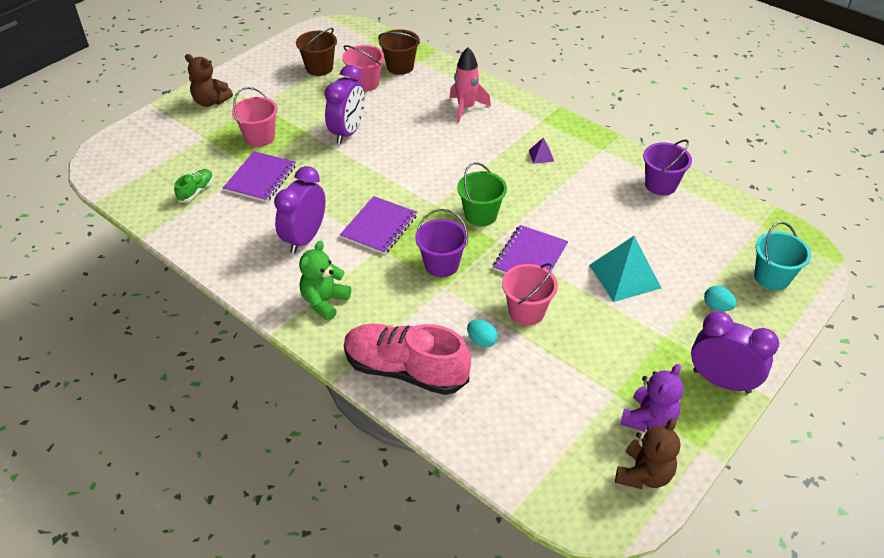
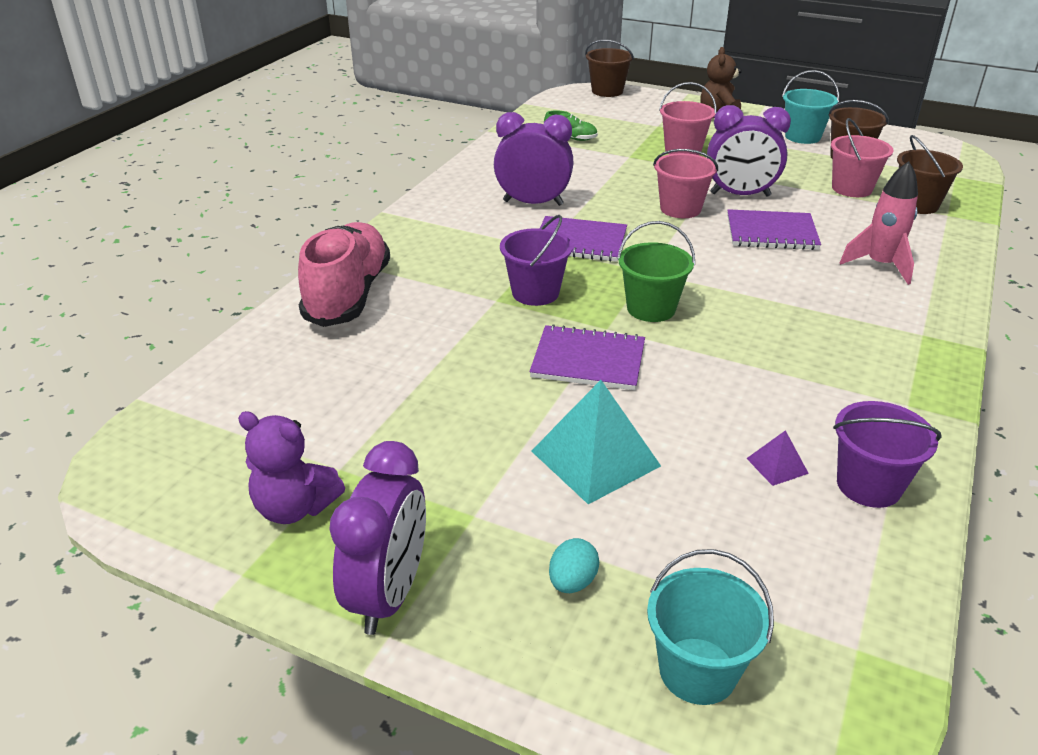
camera: 75 degrees right, 10 degrees down
purple notebook [223,151,296,202] -> purple notebook moved to [727,209,821,250]
green teddy bear [299,241,351,321] -> none
turquoise egg [467,320,498,348] -> none
pink bucket [502,263,558,325] -> pink bucket moved to [653,149,718,218]
purple pyramid [529,138,554,164] -> purple pyramid moved to [746,430,809,486]
brown teddy bear [615,418,681,489] -> none
none -> brown bucket [585,40,634,97]
none -> turquoise bucket [782,70,839,144]

